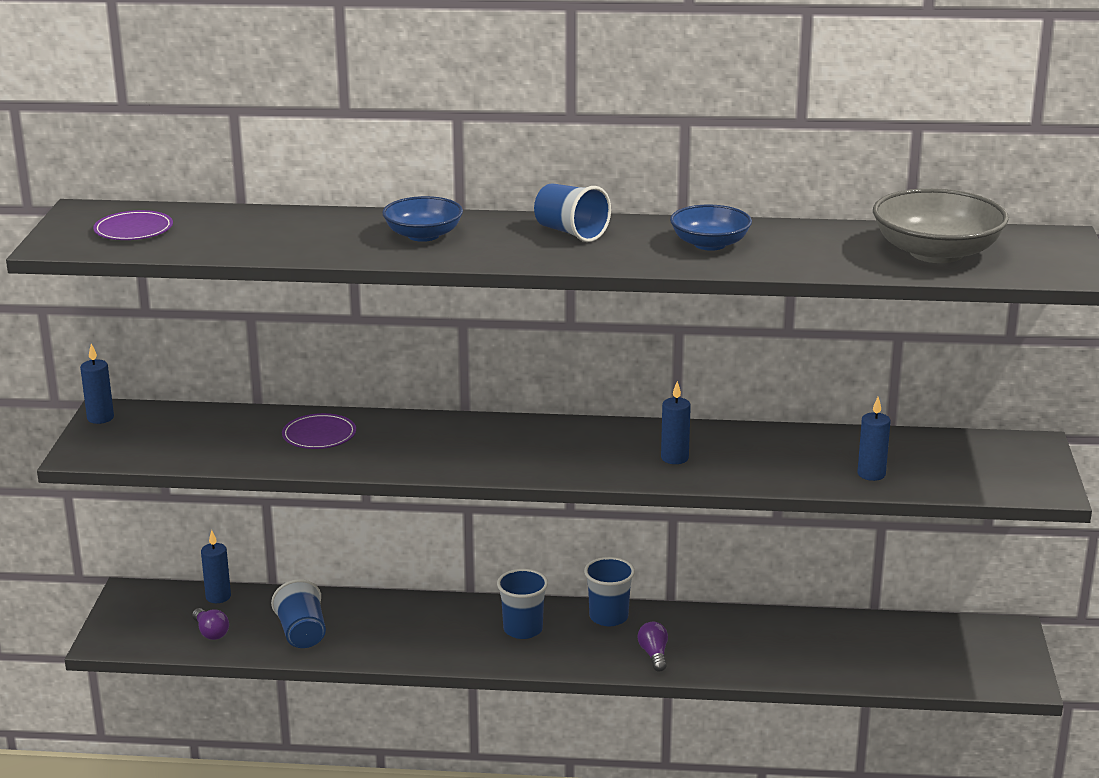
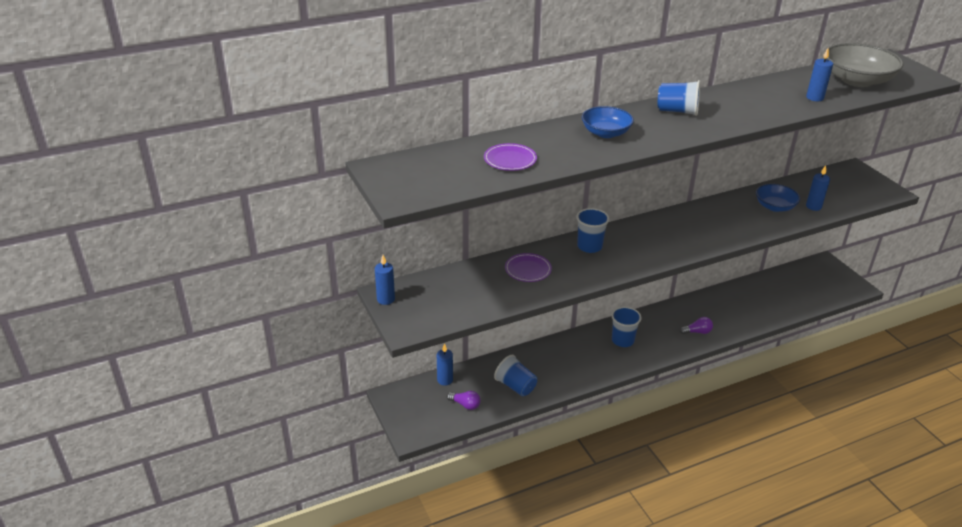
camera: 30 degrees left, 10 degrees up
purple plate [93,210,173,240] -> purple plate moved to [484,143,537,171]
blue cup [584,557,635,626] -> blue cup moved to [576,208,610,253]
purple light bulb [637,622,668,672] -> purple light bulb turned 120 degrees clockwise [680,317,713,334]
blue candle [661,381,691,464] -> blue candle moved to [806,48,833,101]
blue bowl [670,204,752,251] -> blue bowl moved to [756,184,800,212]

